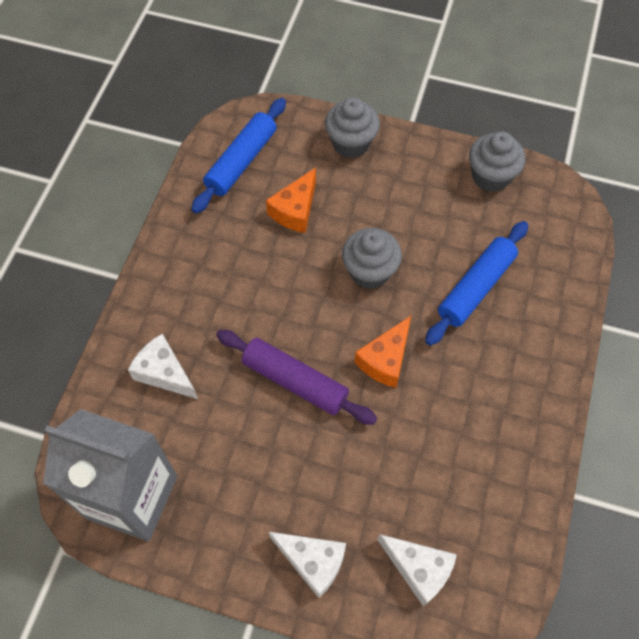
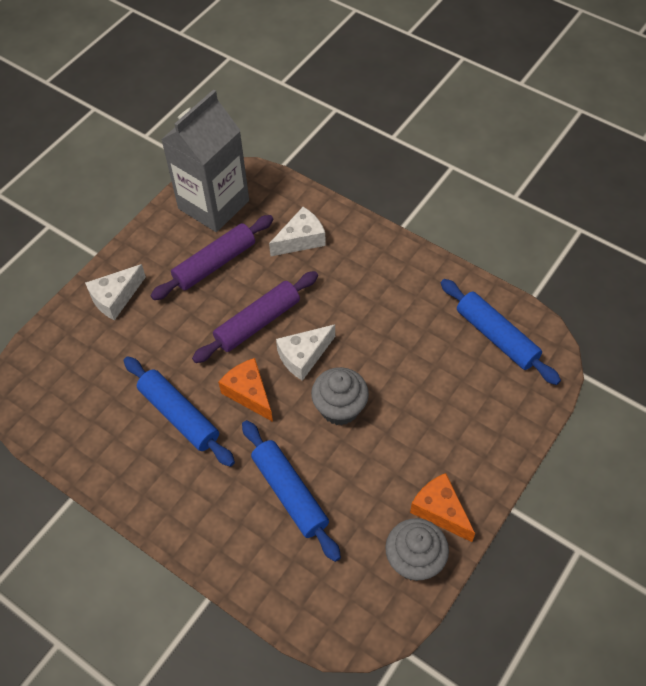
camera: 110 degrees right, 5 degrees down
orange cheese [266,168,316,233] -> orange cheese moved to [410,473,475,542]
grey cupcake [325,97,380,158] -> none
white cheese [378,534,457,607] -> white cheese moved to [276,324,335,381]
none -> blue rolling pin [124,356,235,467]
none -> purple rolling pin [150,215,274,300]

